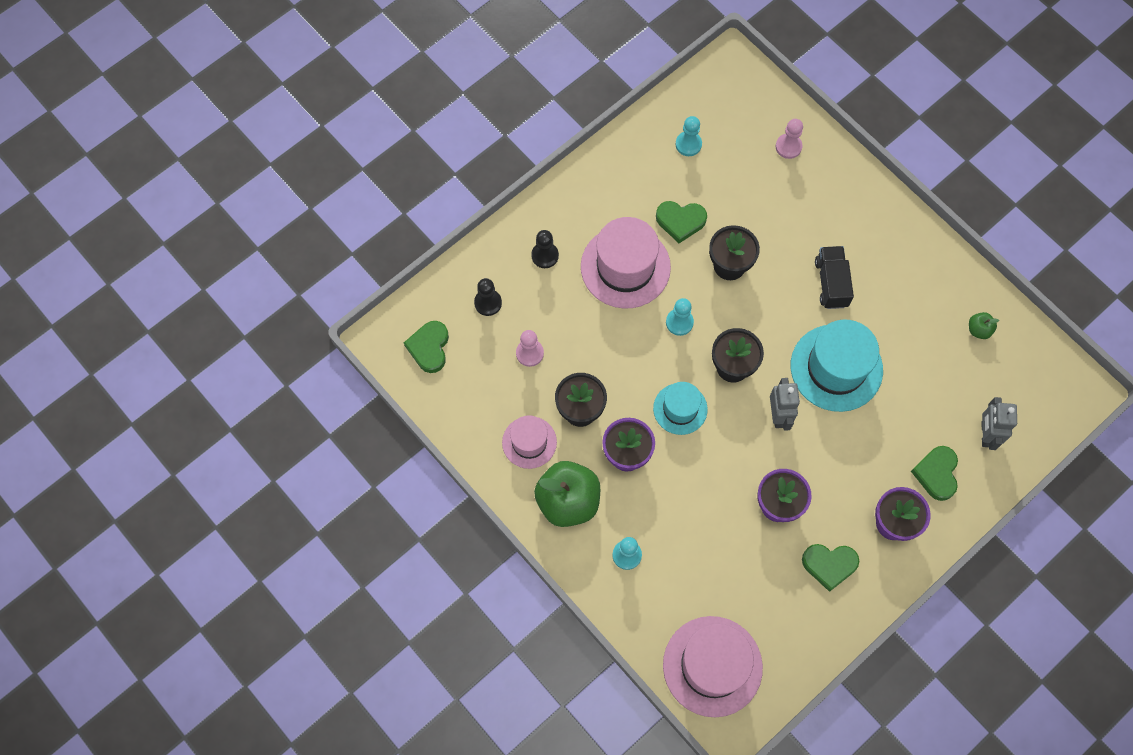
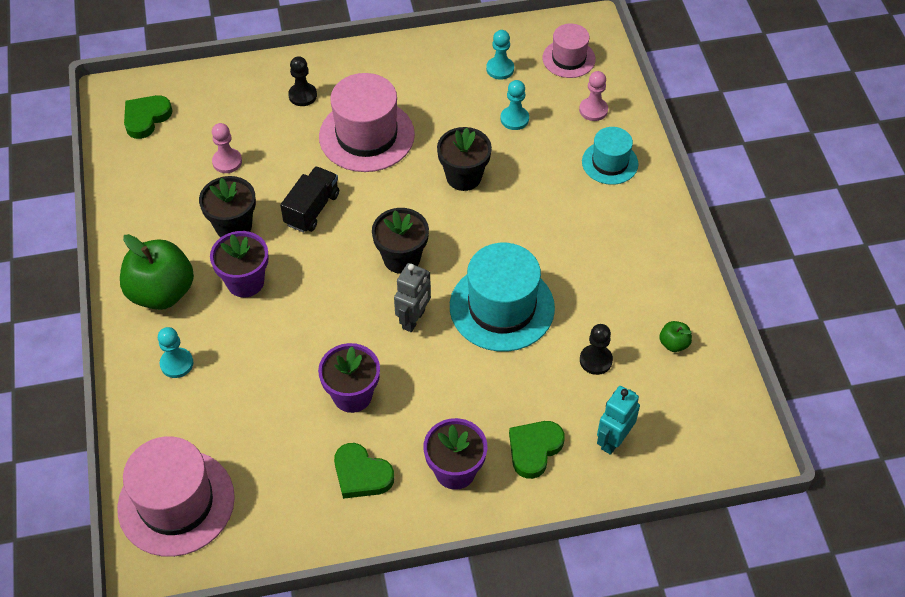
camera: 30 degrees right, 15 degrees down
black pawn [474,278,502,316] -> black pawn moved to [580,324,613,375]
pink hat [502,415,557,469] -> pink hat moved to [543,24,596,78]
turquoise hat [653,382,708,435] -> turquoise hat moved to [582,127,639,185]
green heart [656,201,707,243] -> none
turquoise pawn [666,298,694,336] -> turquoise pawn moved to [500,80,529,130]
black truck [815,246,854,309] -> black truck moved to [280,166,339,233]
grey robot [982,397,1017,450] -> turquoise robot [597,386,640,455]

